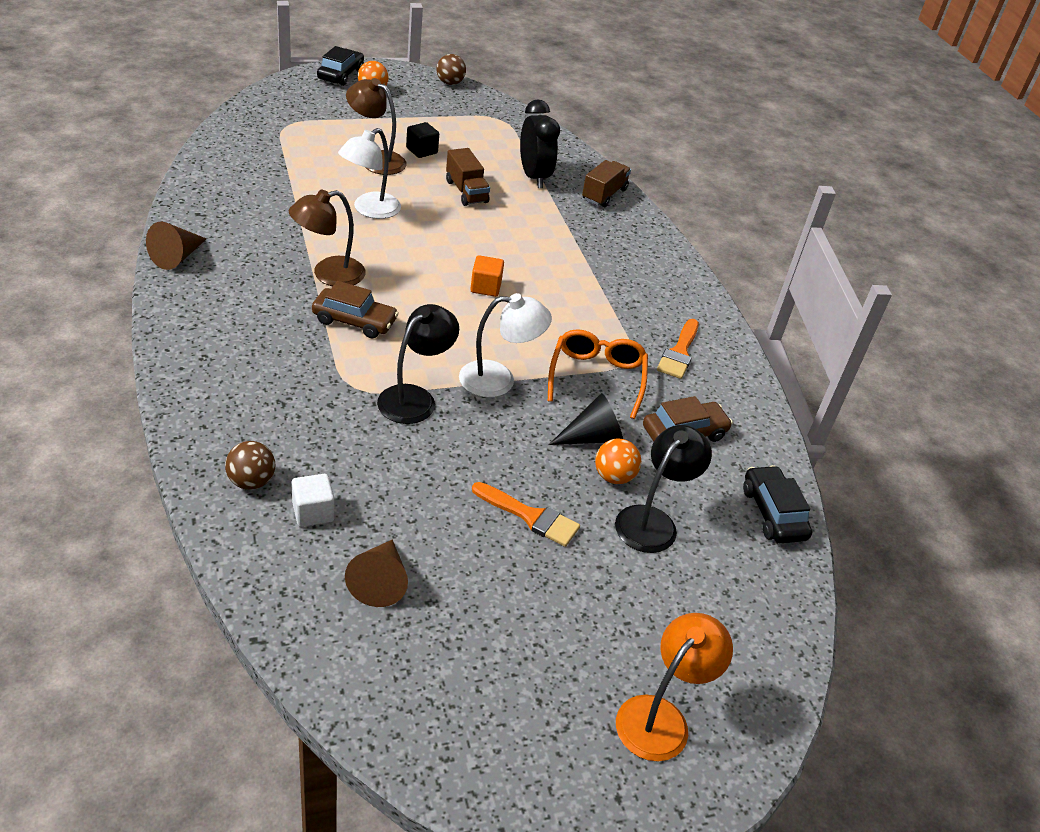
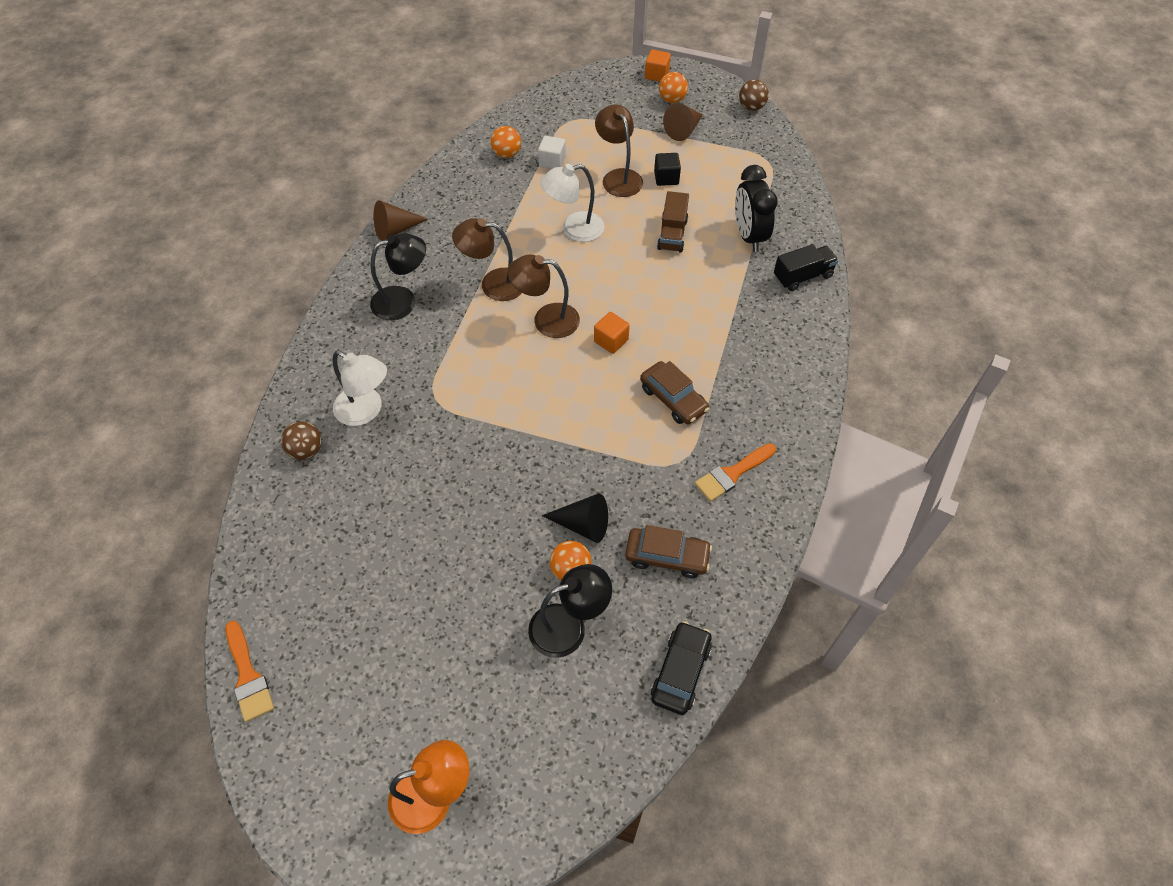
camera: 40 degrees right, 15 degrees up
white cube [291,474,334,527] -> white cube moved to [538,136,566,169]
brown car [312,281,399,338] -> brown car moved to [640,361,709,424]
black car [317,46,364,86] -> orange cube [645,50,671,82]
brown cone [345,540,408,607] -> brown cone moved to [663,103,703,141]
black lamp [377,304,459,424] -> black lamp moved to [370,233,426,320]
white lamp [459,293,552,398] -> white lamp moved to [332,351,387,426]
orange brush [472,482,580,547] -> orange brush moved to [226,621,274,722]
black clock [520,99,560,188] -> black clock turned 150 degrees clockwise [735,165,778,252]
orange glasses [548,329,648,419] -> none
brown truck [582,160,631,207] -> black truck [774,244,839,291]
none -> orange ball [491,126,521,158]
none -> brown lamp [508,254,580,338]

